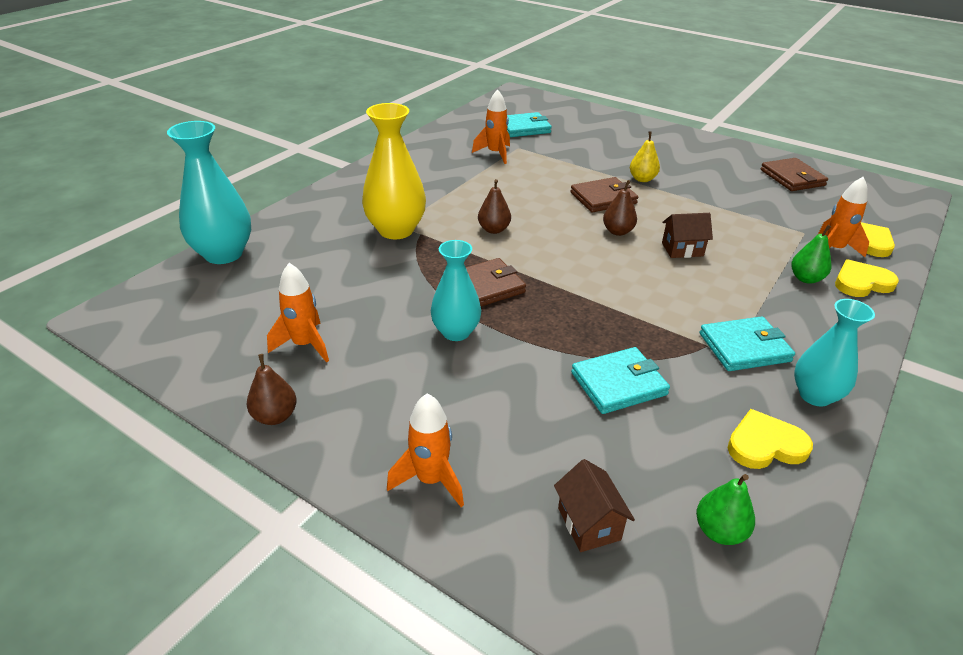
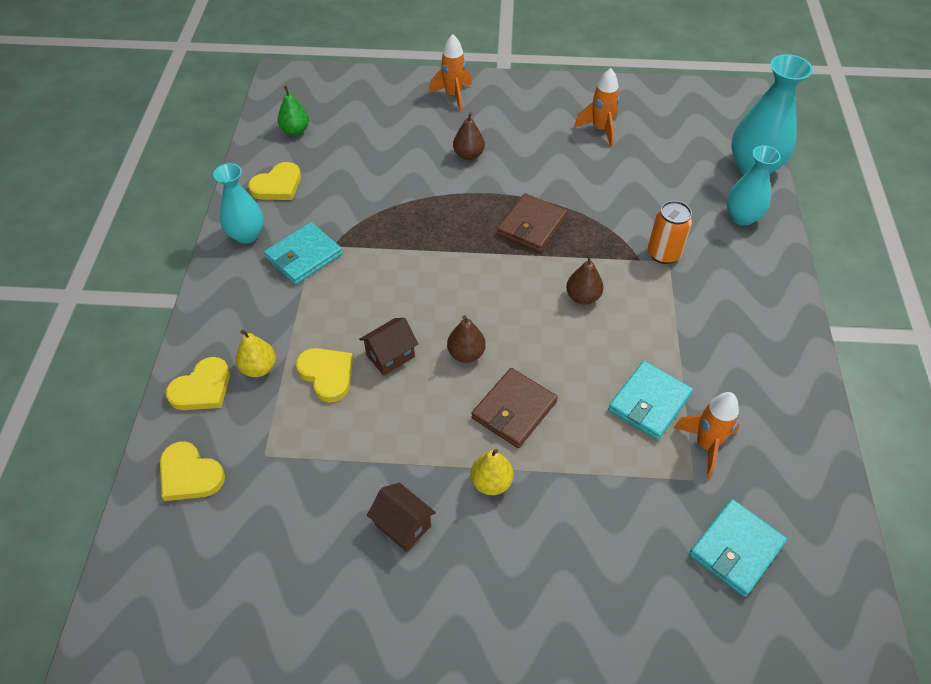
camera: 150 degrees right, 15 degrees up
brown pear [247,354,297,425] -> brown pear moved to [453,112,485,160]
yellow vase [362,103,426,239] -> orange can [648,201,693,264]
turquoise vase [431,240,481,341] -> turquoise vase moved to [726,146,780,226]
brown house [554,459,635,552] -> brown house moved to [367,483,436,552]
turquoise wallet [571,347,670,414] -> turquoise wallet moved to [608,361,693,440]
brown wallet [761,158,828,191] -> none
green pear [791,225,832,284] -> yellow pear [236,330,276,377]
orange rocket [818,177,869,257] -> none
none -> yellow heart [296,348,353,402]

